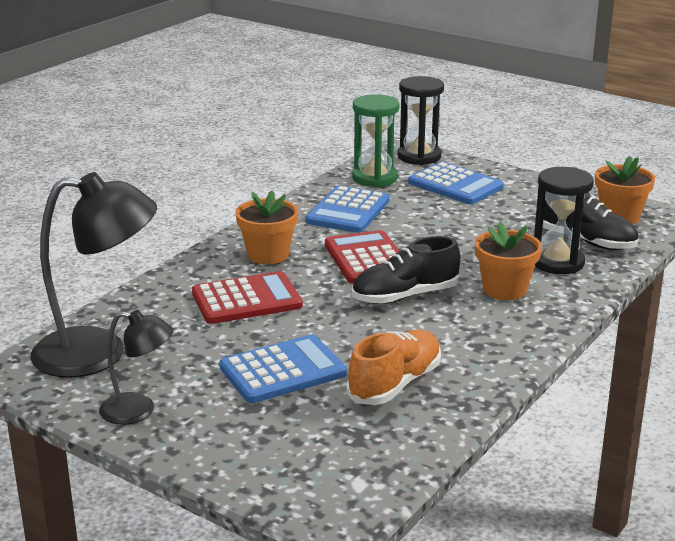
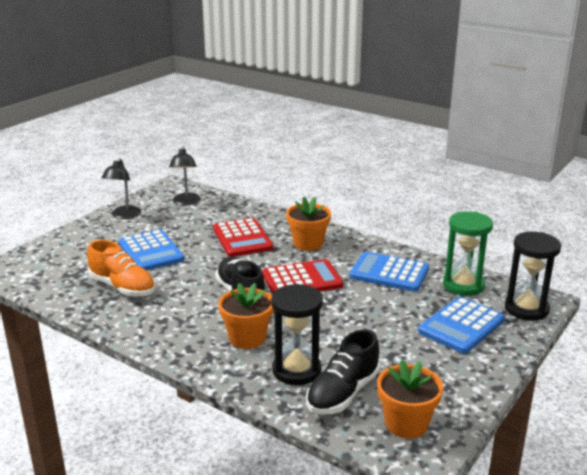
camera: 90 degrees right, 0 degrees up
black lamp [30,172,157,378] -> black lamp [169,147,200,206], size x0.55

